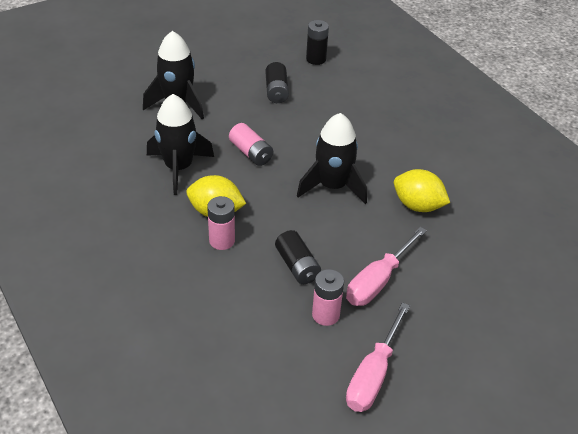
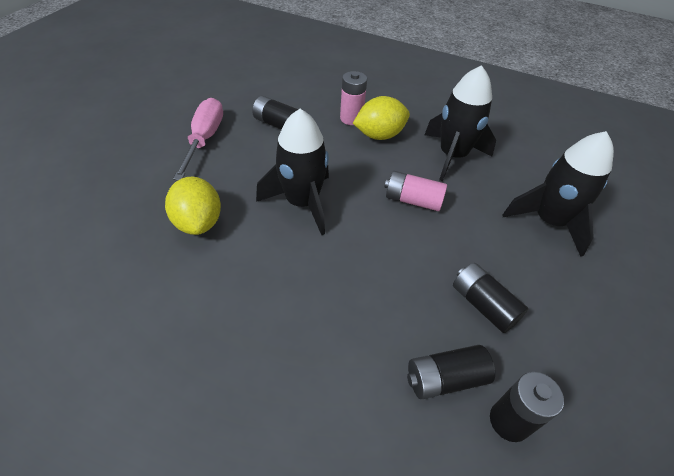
camera: 145 degrees right, 5 degrees up
pink battery [312,269,344,326] -> none
pink screwdriver [346,302,410,412] -> none
yellow lemon [394,169,450,212] -> yellow lemon turned 75 degrees clockwise [165,176,221,235]
none -> black battery [407,345,495,400]

